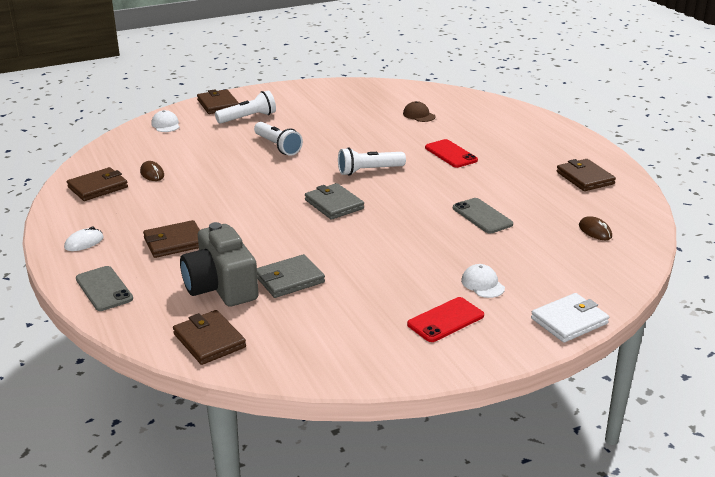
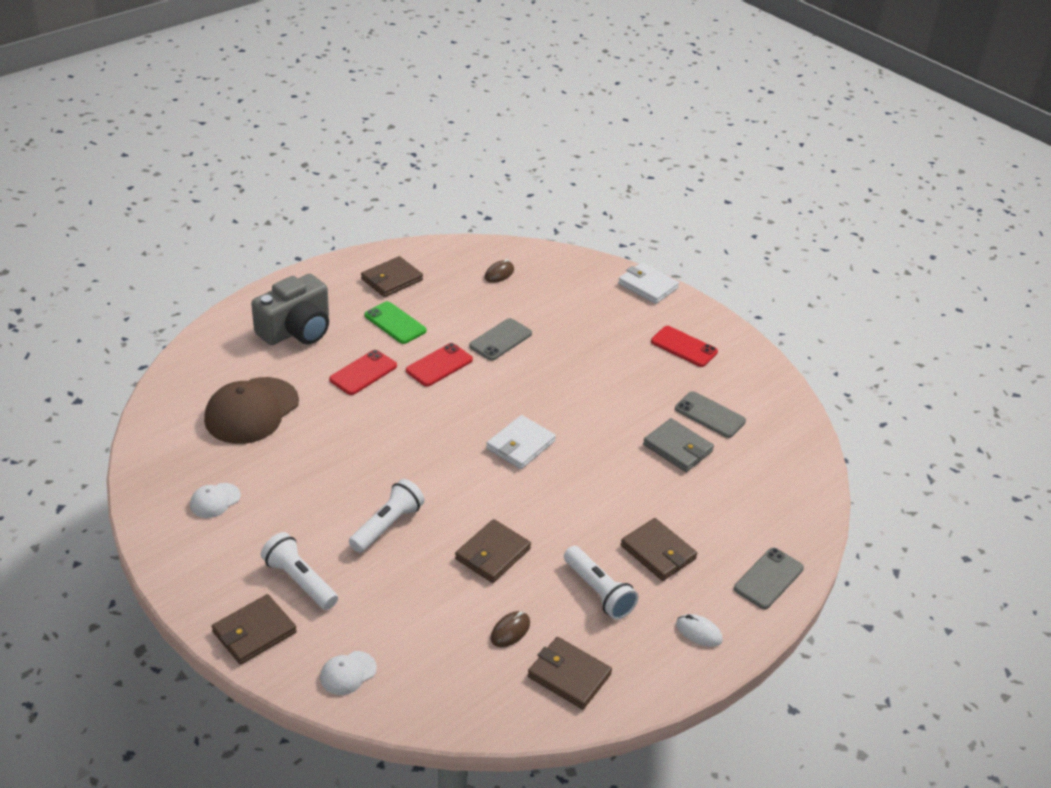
camera: 110 degrees left, 10 degrees up
brown wallet [173,310,246,365] -> brown wallet moved to [455,519,531,583]
grey camera [180,222,259,306] -> grey camera moved to [251,274,329,345]
grey wallet [305,183,364,220] -> white wallet [486,415,556,469]
white flashlight [338,147,406,176] -> white flashlight moved to [564,546,638,620]
brown cap [403,101,436,122] -> brown cap [204,377,299,444], size x2.11
white cap [461,264,505,298] -> white cap moved to [190,483,241,518]
none -> green phone [365,301,427,344]
none -> red phone [406,343,473,387]
none -> grey phone [675,391,746,438]

